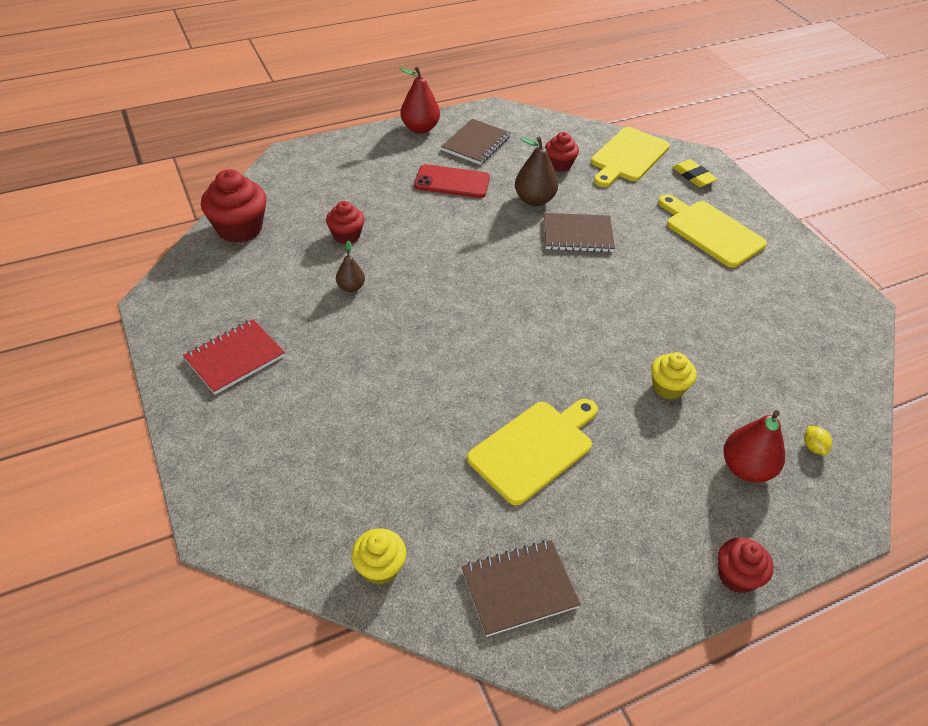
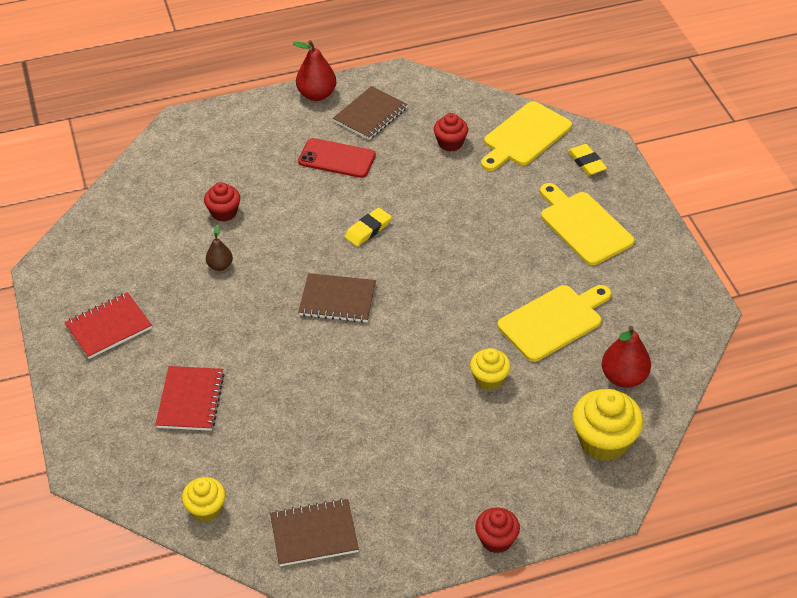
camera: 10 degrees right, 0 degrees up
red cupcake [201,169,267,243] -> none
yellow cutting board [467,399,598,505] -> yellow cutting board moved to [497,285,611,362]
brown pear [515,137,558,206] -> none
brown notebook [544,213,615,252] -> brown notebook moved to [298,273,376,323]
red pear [723,410,785,483] -> red pear moved to [602,326,651,388]
yellow lemon [804,426,832,455] -> yellow cupcake [572,389,643,461]
none -> red notebook [155,366,224,431]
none -> yellow eraser [345,208,391,247]

